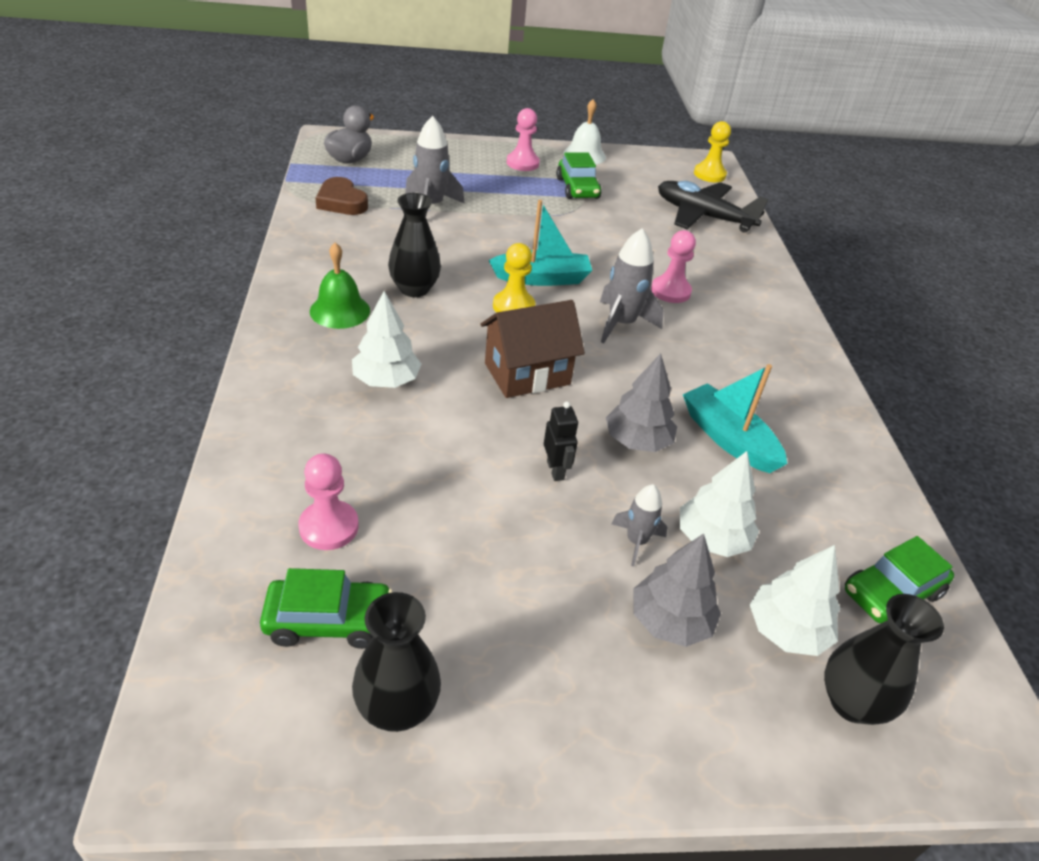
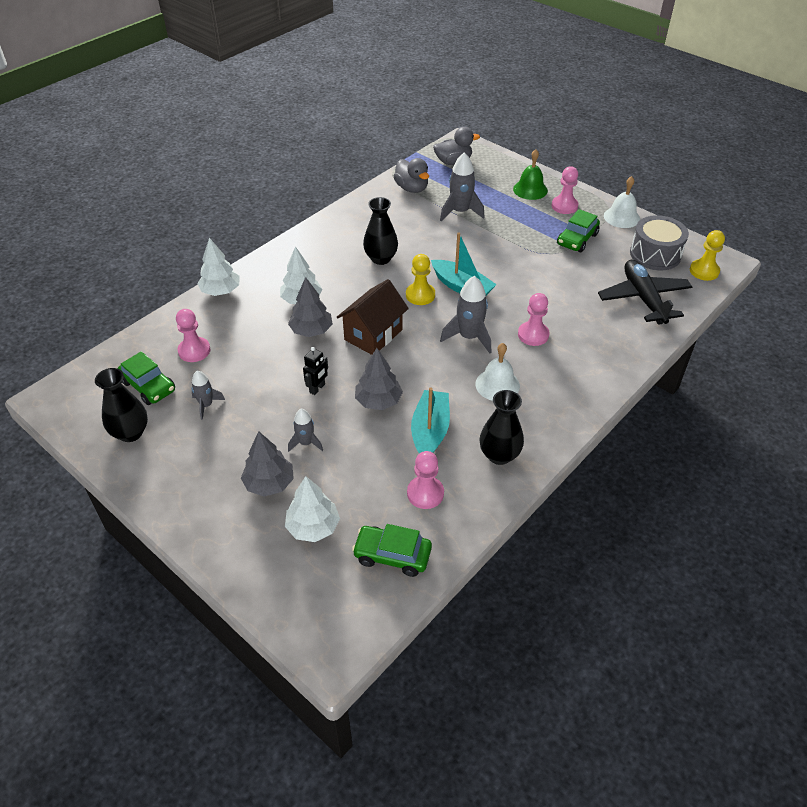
camera: 50 degrees right, 5 degrees up
green bell [310,243,370,329] -> green bell moved to [513,149,548,200]
brown heart [316,177,368,215] -> grey duck [394,158,429,193]
brown house [480,300,585,398] -> brown house turned 75 degrees counterclockwise [337,279,409,355]
white tree [680,451,759,557] -> white tree moved to [197,238,240,296]
black vase [824,594,944,725] -> black vase moved to [479,390,524,465]
none -> grey rocket [191,370,225,420]
none -> grey tree [288,277,333,337]
none -> pink pawn [407,451,444,509]
none -> white bell [475,343,520,401]
none -> grey drum [630,215,689,270]

